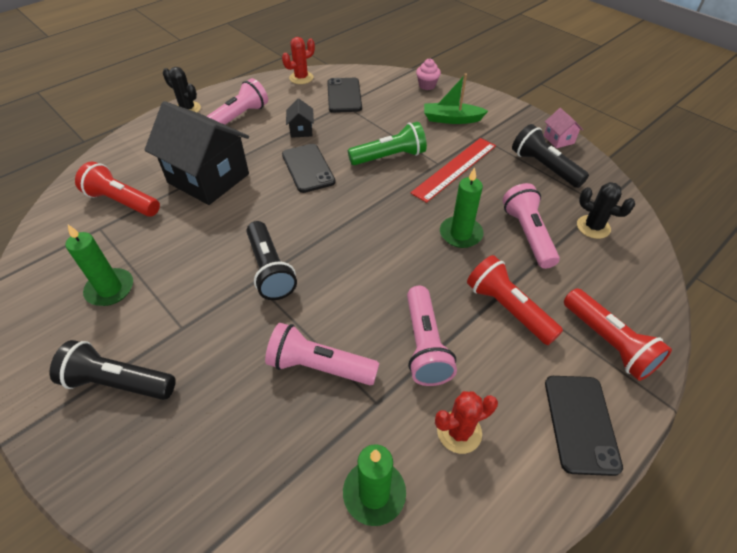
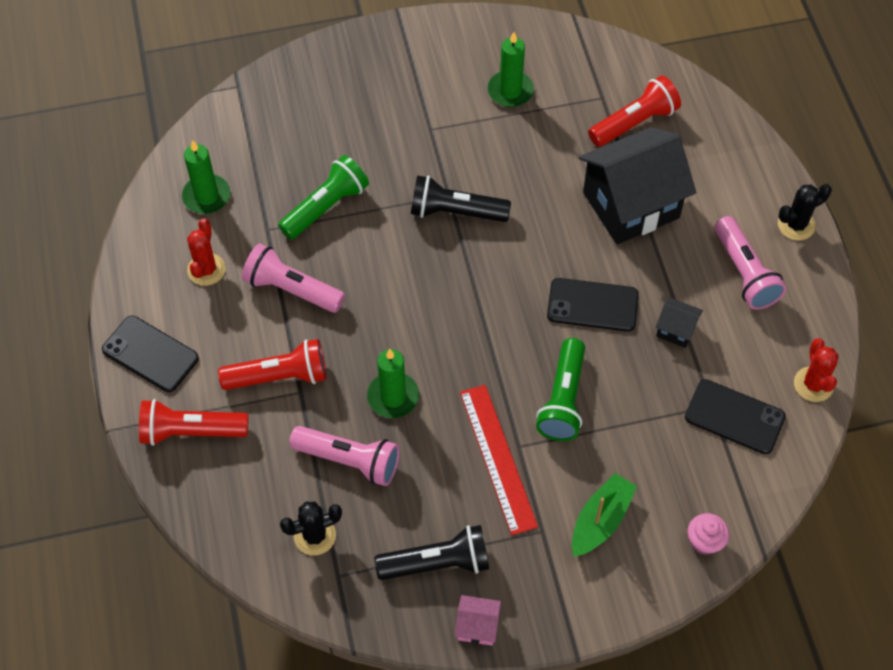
camera: 120 degrees right, 10 degrees up
black flashlight [50,340,176,400] -> none
pink flashlight [265,323,379,385] -> green flashlight [278,155,369,239]

